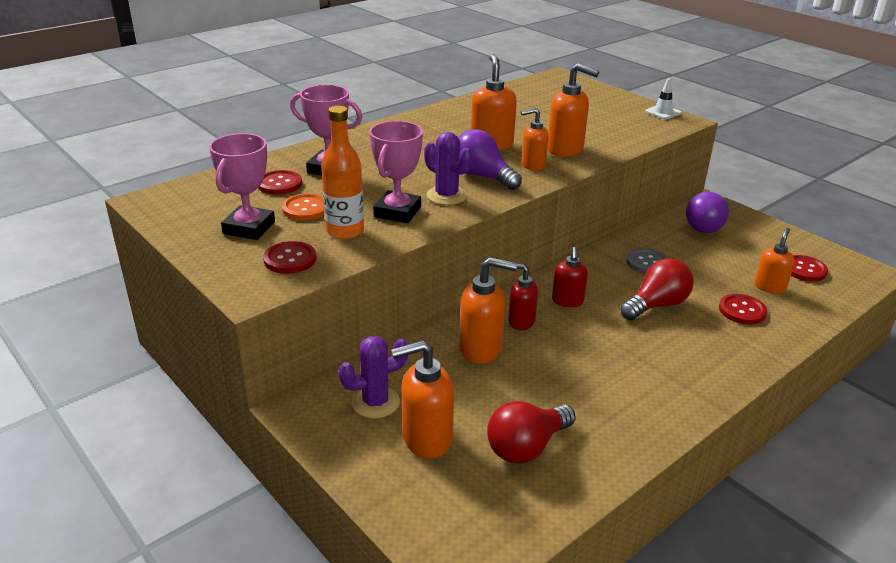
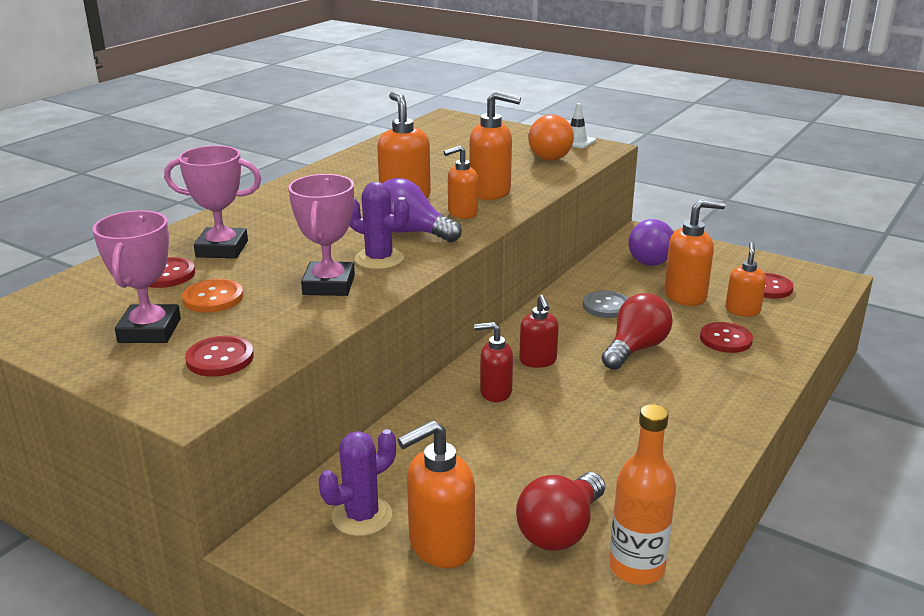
camera: 15 degrees left, 5 degrees down
orange bottle [321,106,364,239] -> orange bottle moved to [609,404,676,585]
orange soap dispenser [459,257,517,364] -> orange soap dispenser moved to [664,200,726,306]
none -> orange light bulb [528,114,574,161]

